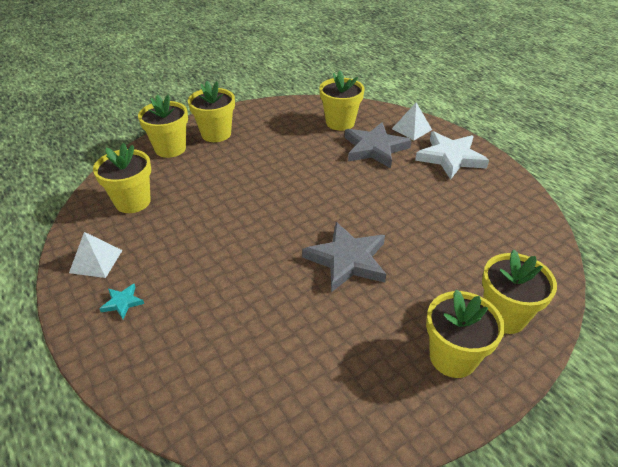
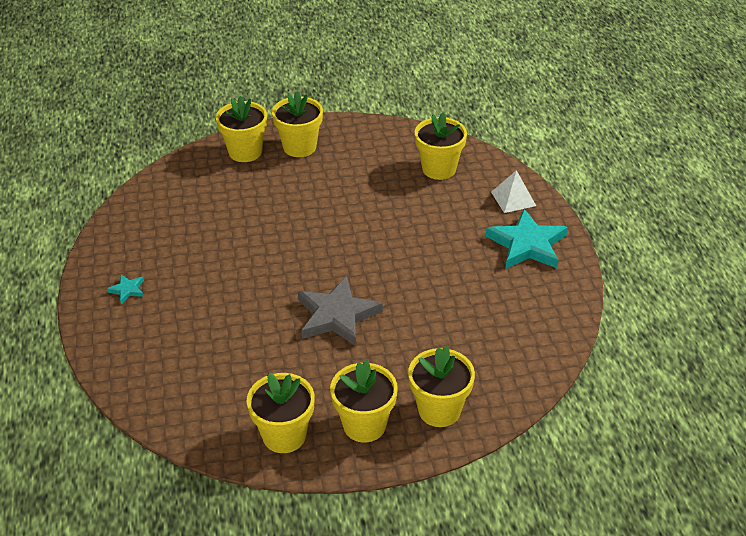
camera: 25 degrees right, 0 degrees up
white pyramid [69,232,122,278] -> none
yellow flower pot [93,143,151,213] -> yellow flower pot moved to [247,372,315,453]
grey star [345,122,412,168] -> none
white star [415,131,489,179] -> turquoise star [486,209,568,269]

